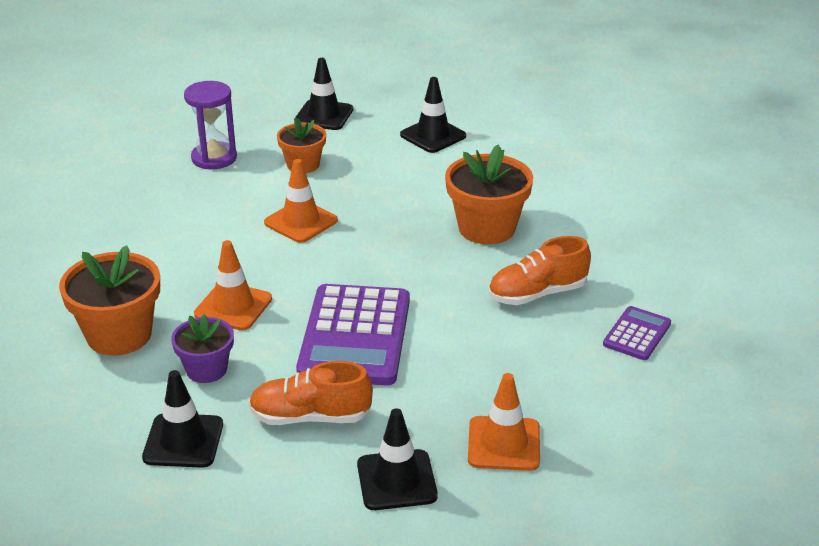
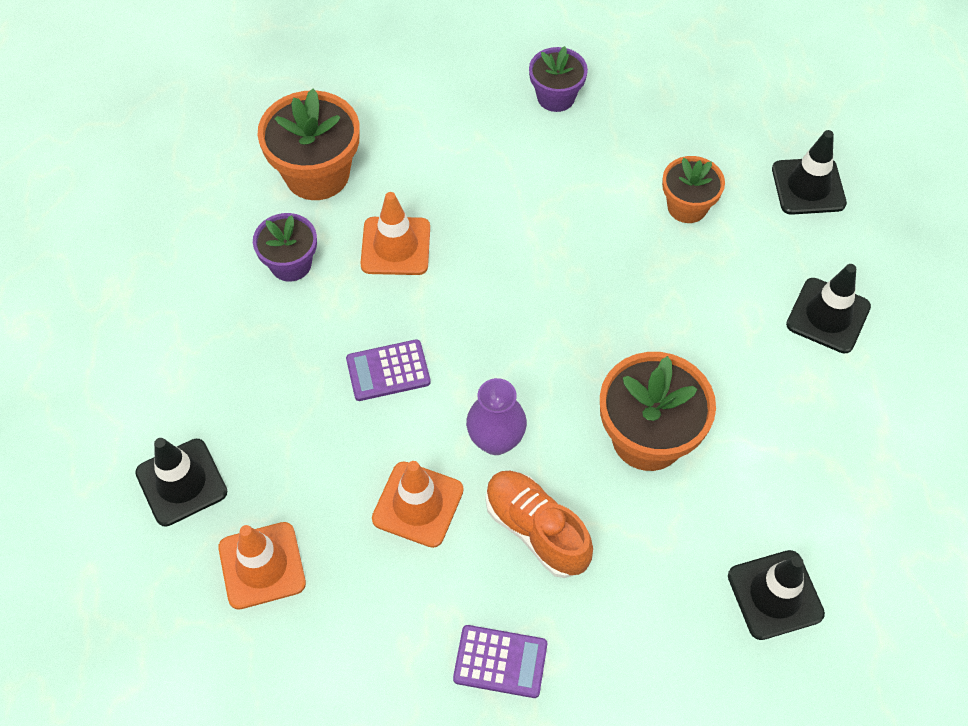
camera: 70 degrees right, 25 degrees up
black traffic cone [142,370,223,468] -> black traffic cone moved to [728,550,825,640]
purple hourglass [184,81,237,169] -> none
orange shoe [249,361,373,425] -> none
orange traffic cone [264,159,338,243] -> orange traffic cone moved to [372,461,464,548]
purple calculator [296,284,410,386] -> purple calculator [346,339,431,401], size x0.49
none -> purple vase [466,378,527,455]
none -> purple flower pot [529,46,588,112]

